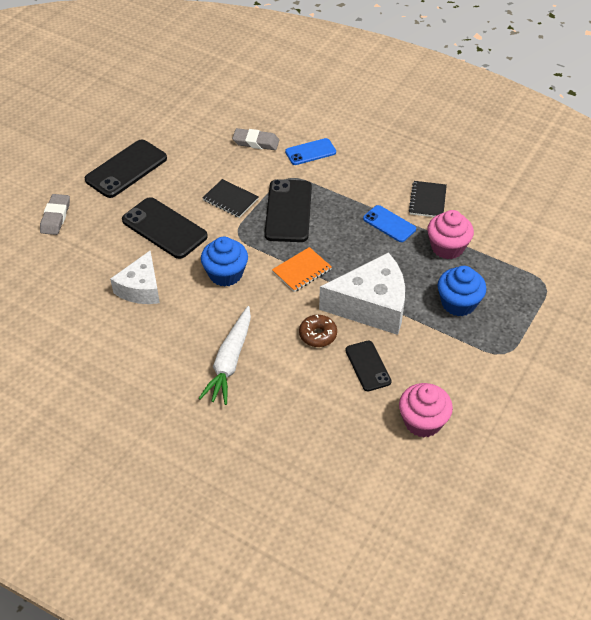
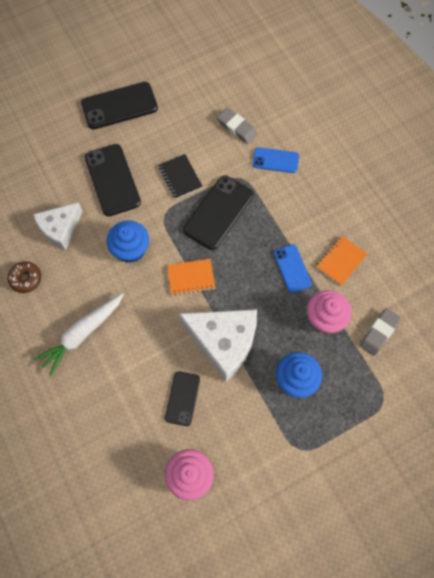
camera: 30 degrees right, 20 degrees up
grey eraser [40,194,70,235] -> grey eraser moved to [360,308,401,356]
brown donut [299,315,337,347] -> brown donut moved to [8,261,41,293]
black notebook [409,181,447,217] -> orange notebook [316,236,367,286]

